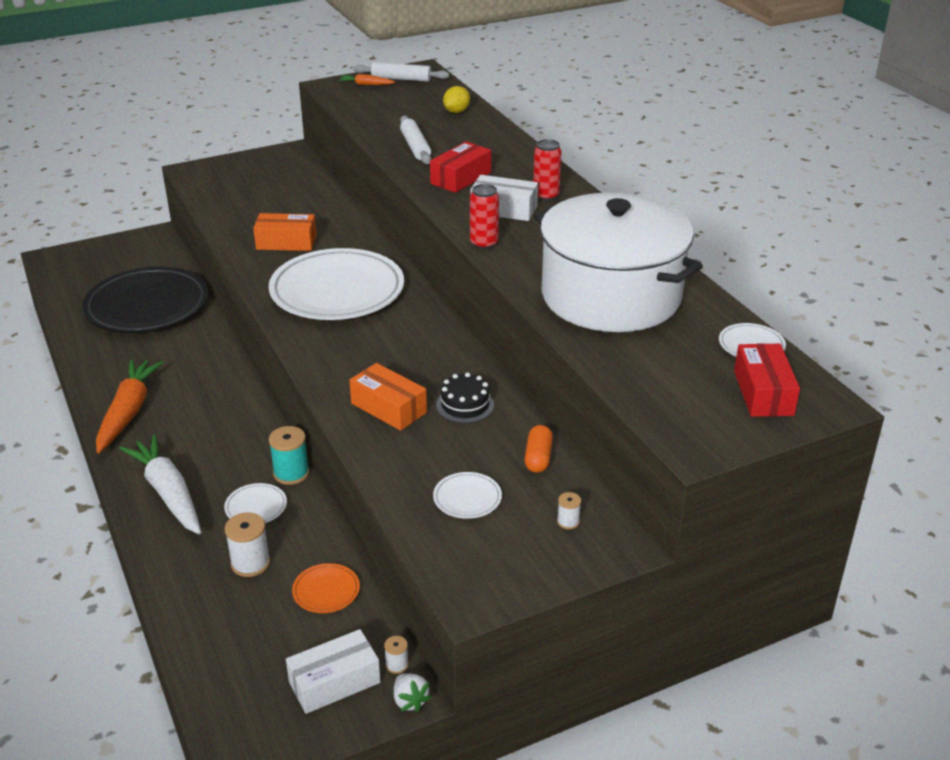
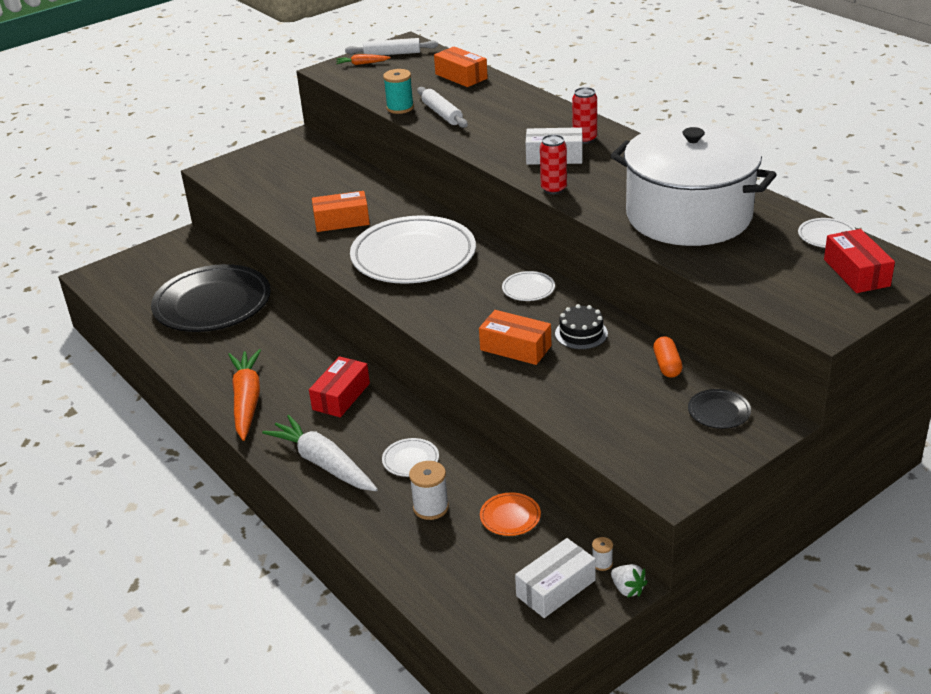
camera: 10 degrees left, 0 degrees up
turquoise spool [269,426,309,485] -> turquoise spool moved to [383,69,414,114]
red box [430,141,491,193] -> red box moved to [309,356,370,417]
white plate [433,472,502,519] -> white plate moved to [502,271,555,301]
yellow lemon [443,86,470,113] -> orange box [434,46,488,87]
white spool [557,492,581,529] -> black plate [688,389,751,429]

